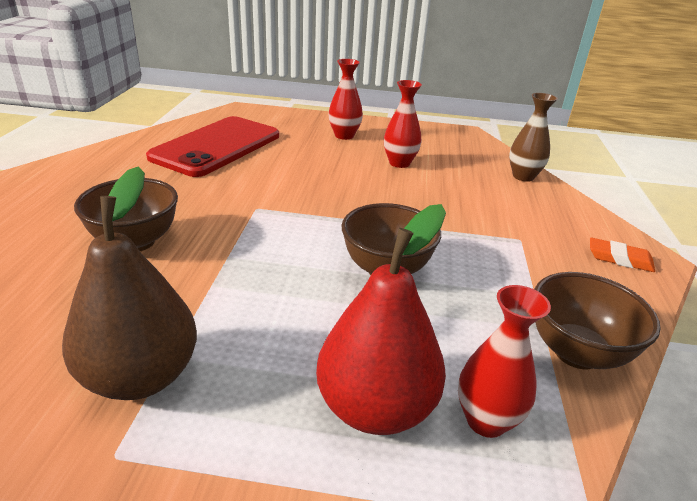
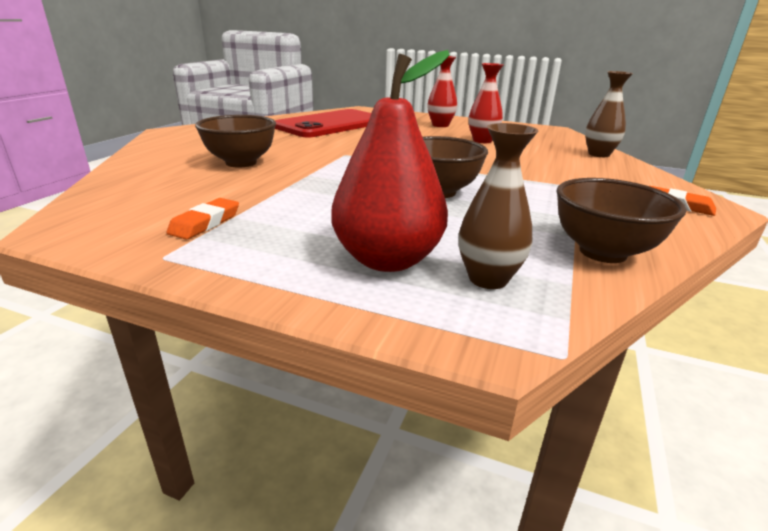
camera: 15 degrees right, 5 degrees down
brown pear [62,167,197,400] -> orange eraser [166,198,239,240]
red vase [458,285,551,438] -> brown vase [459,123,539,289]

